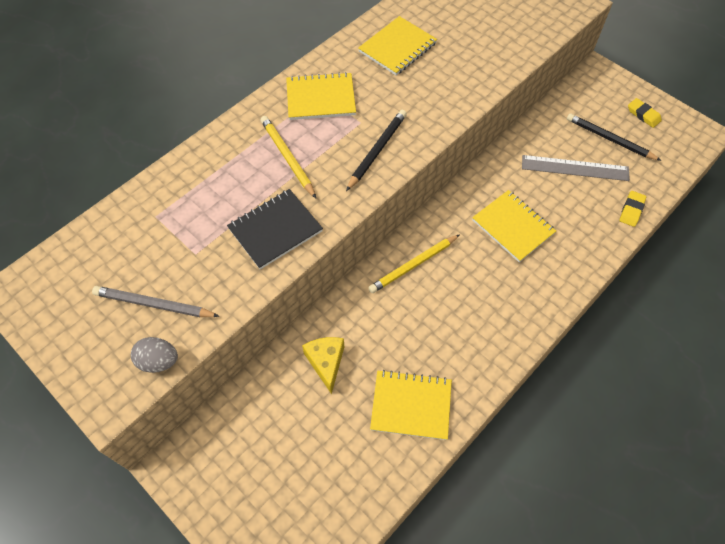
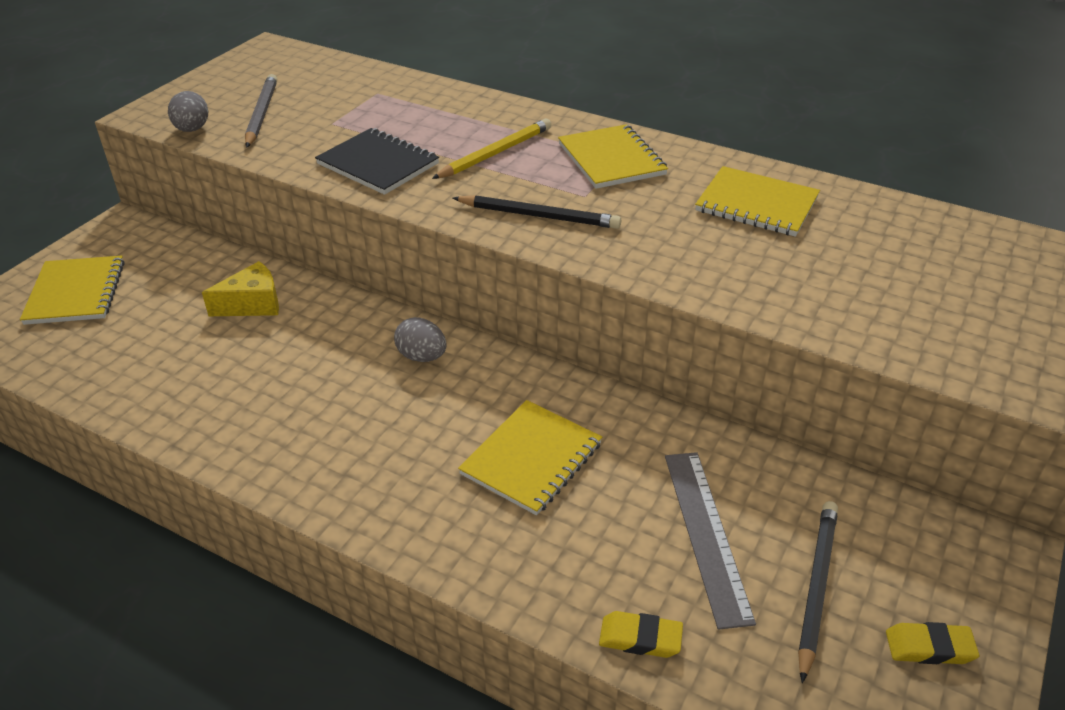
camera: 75 degrees right, 20 degrees down
yellow pencil [368,234,460,293] -> grey egg [394,317,447,362]
yellow notebook [370,370,452,440] -> yellow notebook moved to [20,256,125,325]
yellow eraser [628,98,662,128] -> yellow eraser turned 60 degrees clockwise [886,622,979,664]

